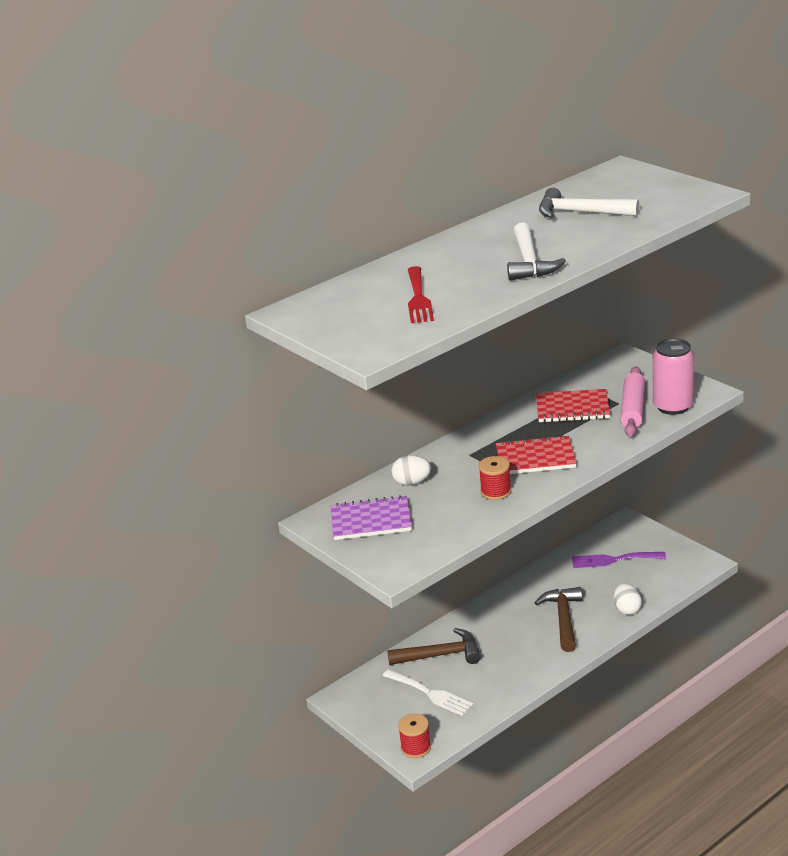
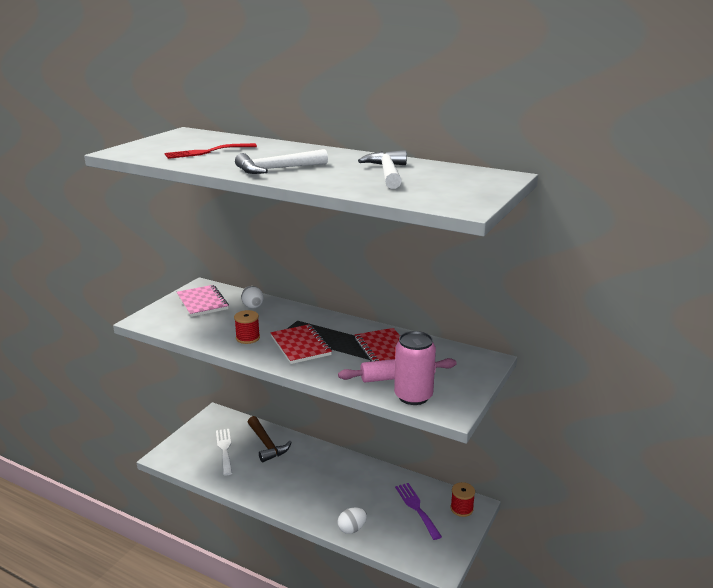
camera: 65 degrees right, 5 degrees down
purple notebook [331,495,412,540] -> pink notebook [177,285,229,317]
white fork [383,669,474,716] -> white fork turned 150 degrees clockwise [216,429,232,475]
red spool [398,714,431,758] -> red spool moved to [451,482,475,517]
brown hammer [534,587,582,652] -> none

